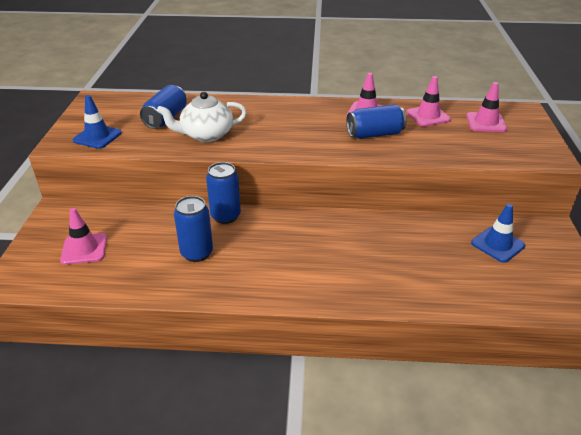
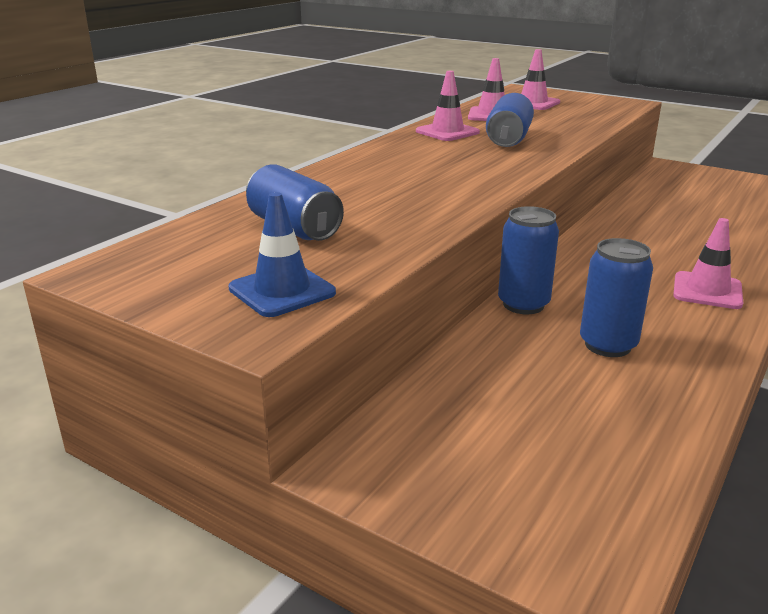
camera: 60 degrees left, 10 degrees down
pink traffic cone [60,208,107,265] -> pink traffic cone moved to [673,218,743,309]
white teapot [157,92,247,142] -> none
blue traffic cone [471,204,526,263] -> none

